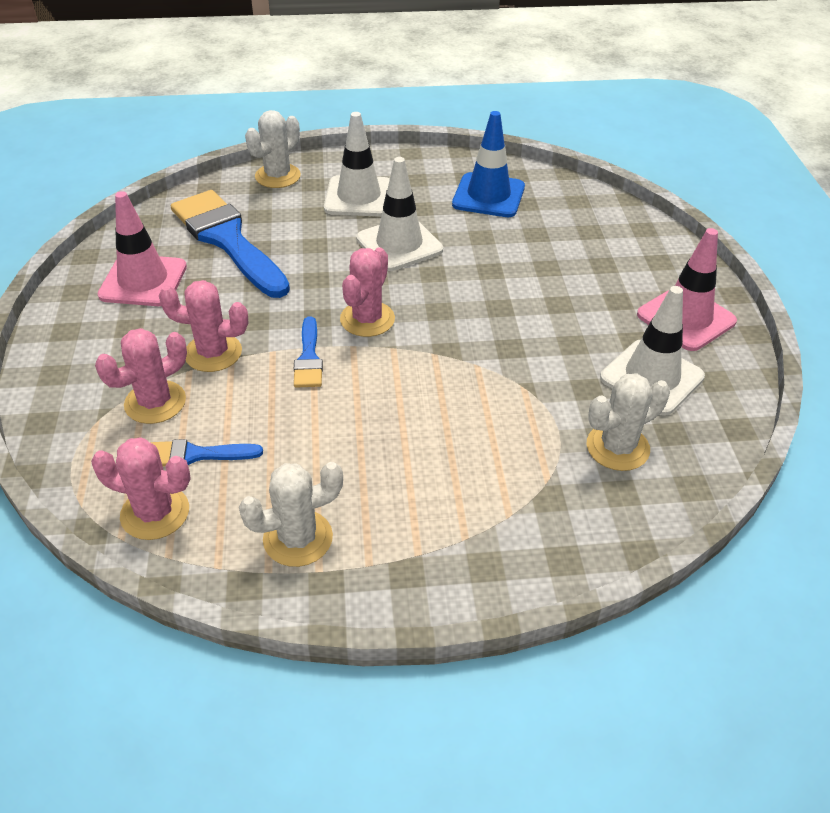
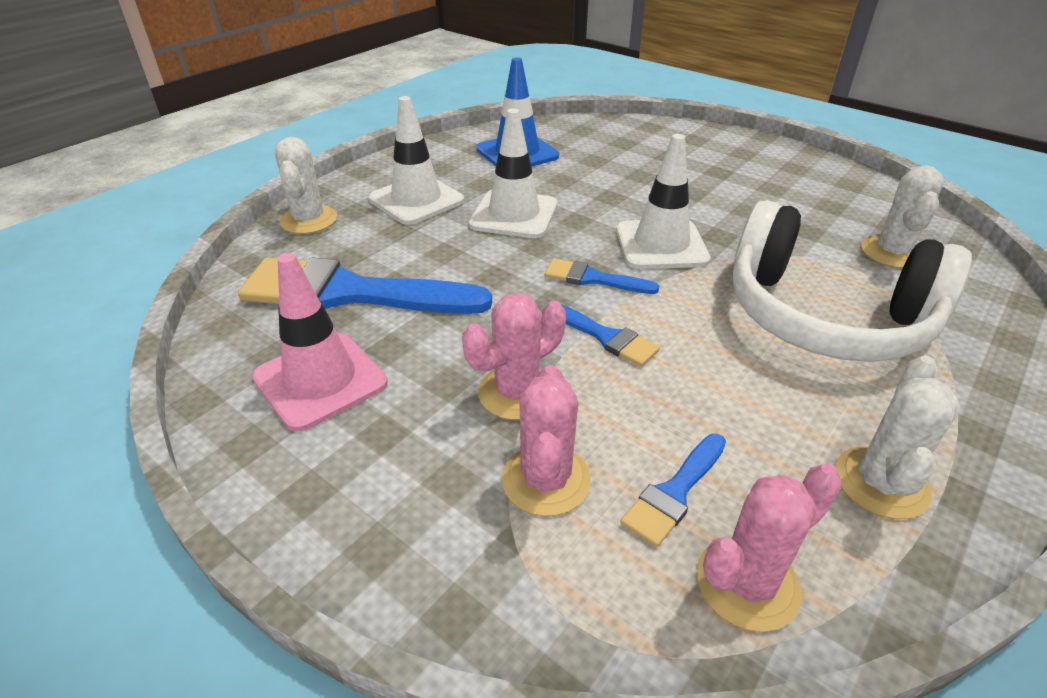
camera: 45 degrees left, 5 degrees down
pink cactus [340,247,395,337] -> blue brush [545,259,659,294]
white traffic cone [600,286,705,416] -> white traffic cone moved to [616,134,711,269]
pink traffic cone [637,228,737,351] -> none
none -> white headphones [732,200,972,362]

